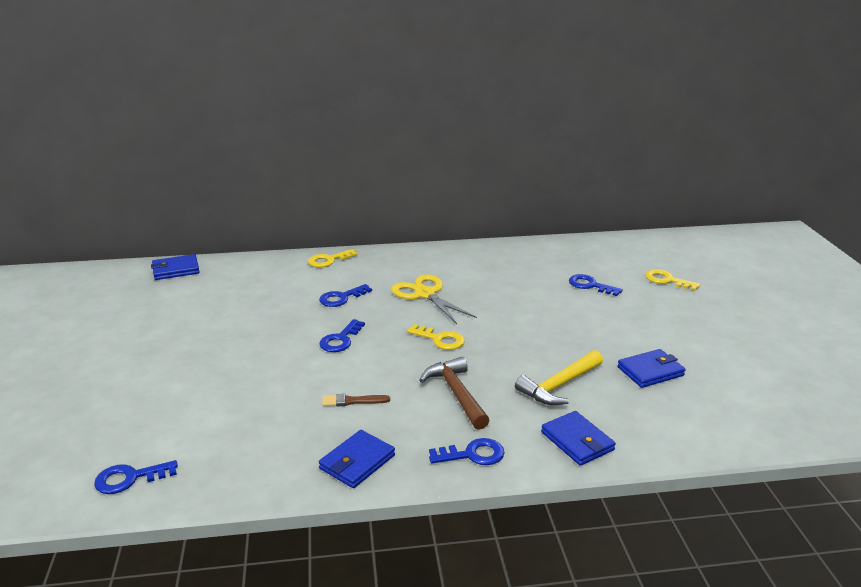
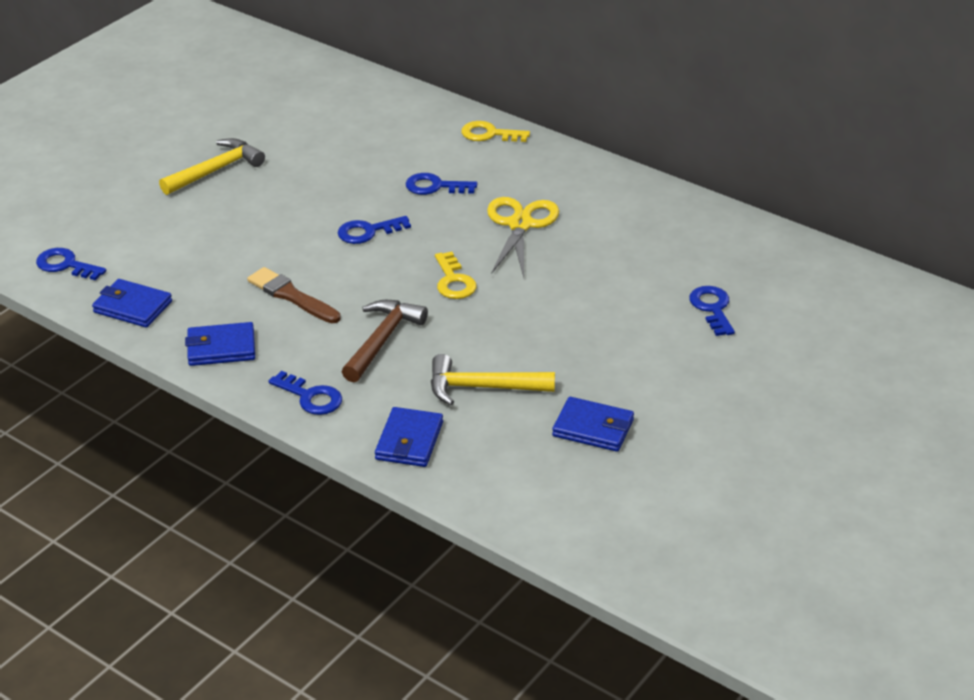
camera: 45 degrees right, 10 degrees up
blue wallet [151,254,200,280] -> blue wallet moved to [92,279,172,328]
brown brush [322,394,390,407] -> brown brush [247,267,341,323], size x1.54
yellow key [645,269,700,291] -> none
none -> yellow hammer [159,138,265,195]

